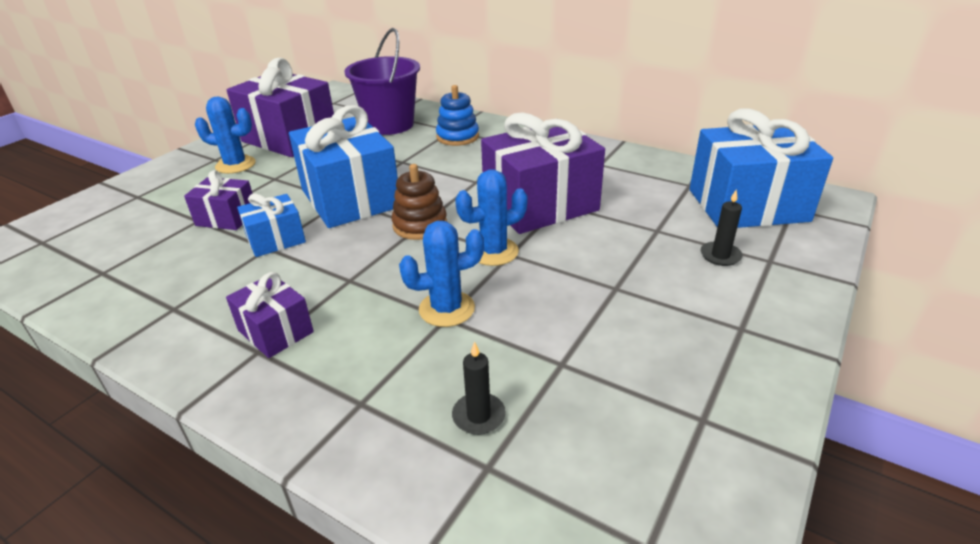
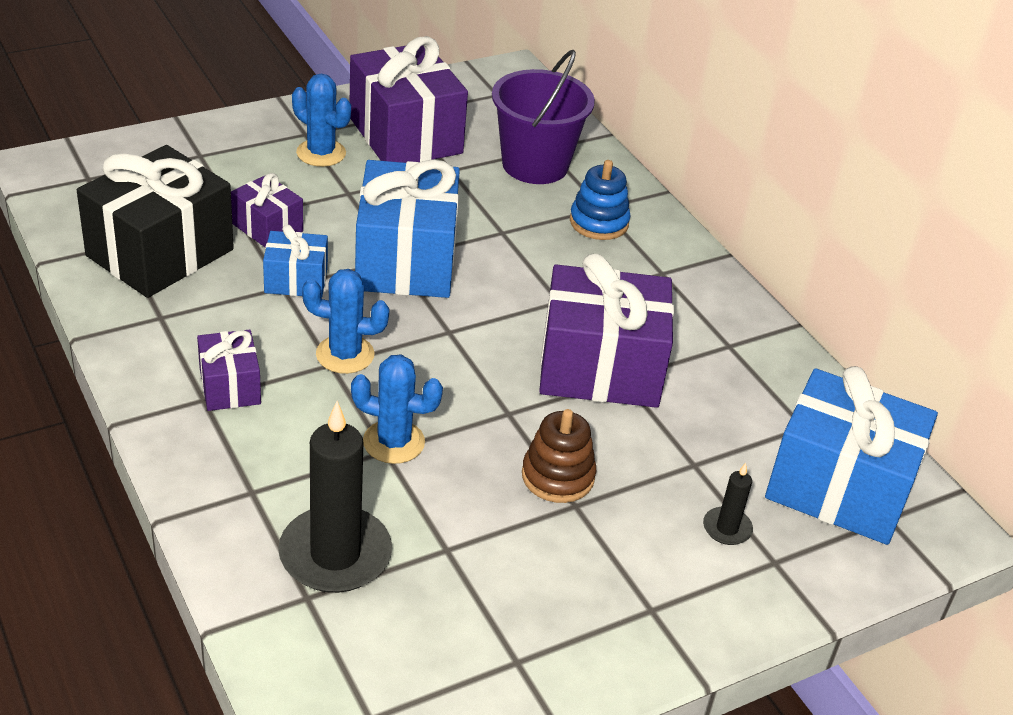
camera: 25 degrees right, 5 degrees up
brown stacking toy [392,164,447,240] -> brown stacking toy moved to [522,409,596,503]
black candle [452,341,506,435] -> black candle [278,401,392,593], size x2.13
blue cactus [455,169,528,266] -> blue cactus moved to [302,269,390,374]
none -> black gift [77,145,234,298]

